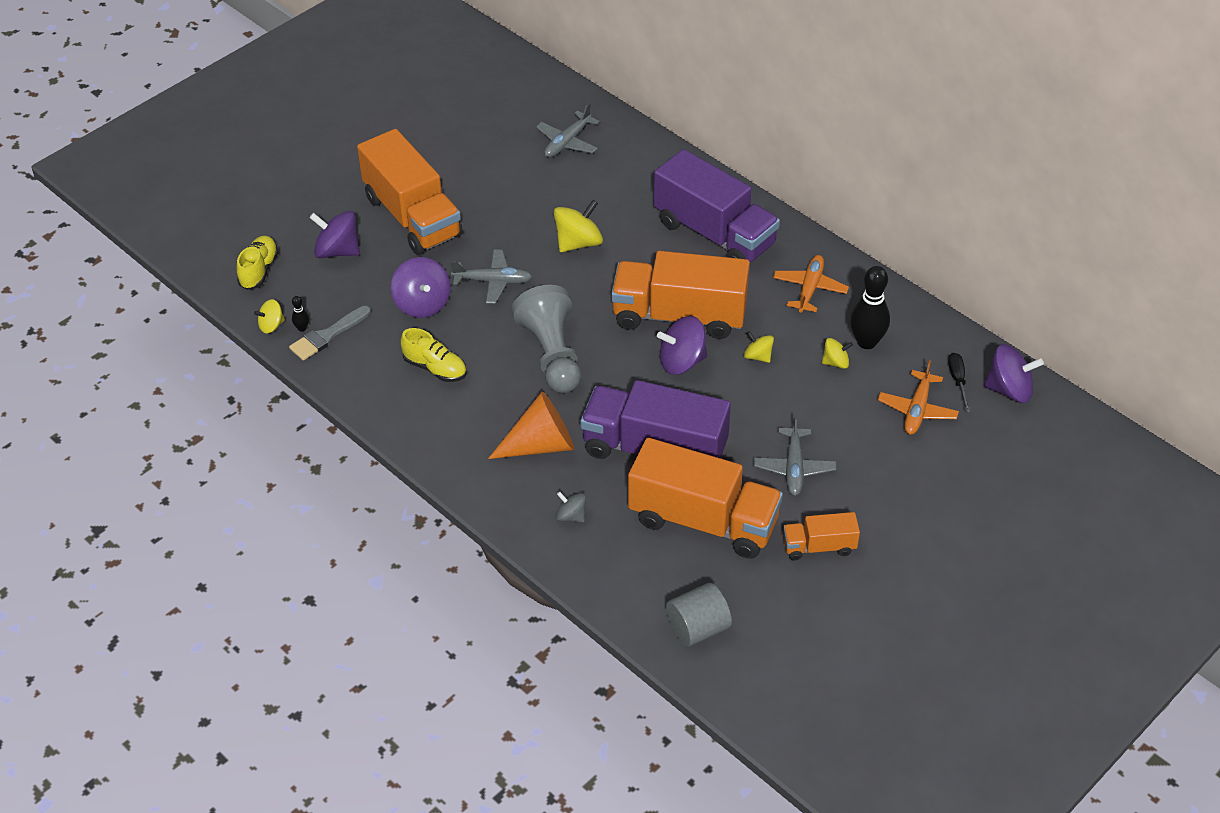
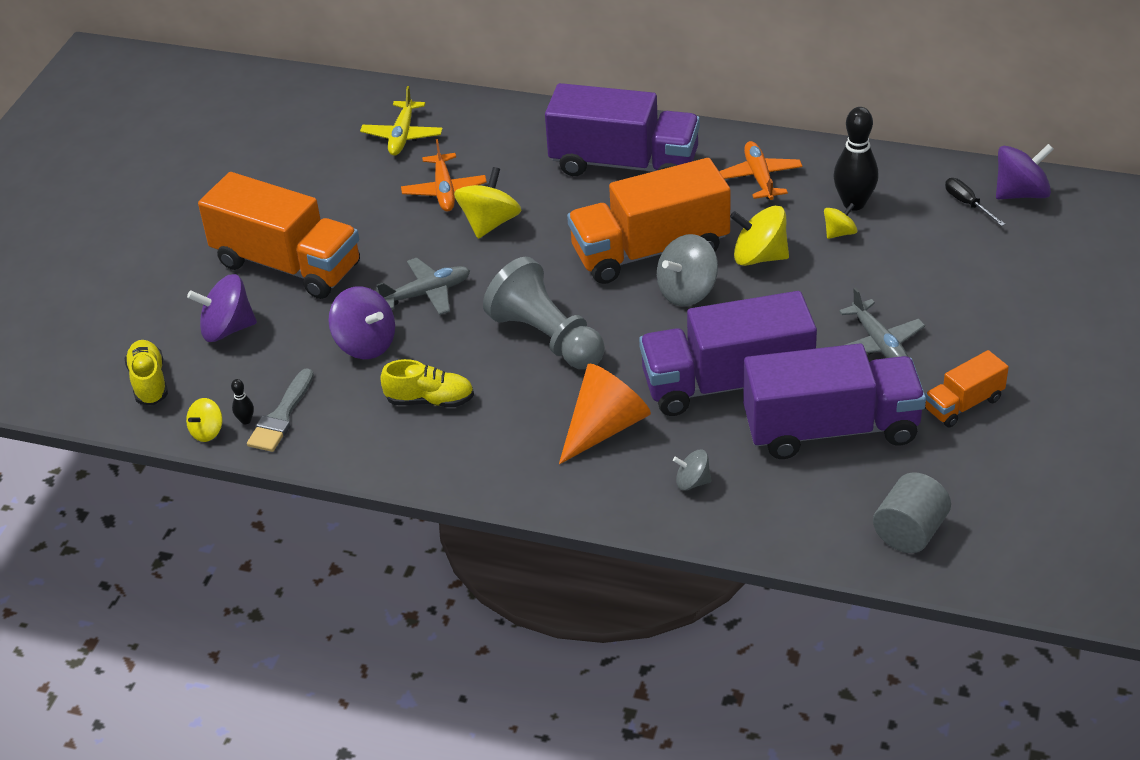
camera: 25 degrees left, 5 degrees down
grey plane [536,103,600,157] -> yellow plane [360,86,443,156]
orange truck [628,438,783,559] -> purple truck [743,343,926,459]
purple spinning top [657,316,707,375] -> grey spinning top [657,234,718,306]
yellow spinning top [744,332,774,363] -> yellow spinning top [730,206,789,266], size x1.75
orange plane [878,360,959,435] -> orange plane moved to [401,139,487,212]

